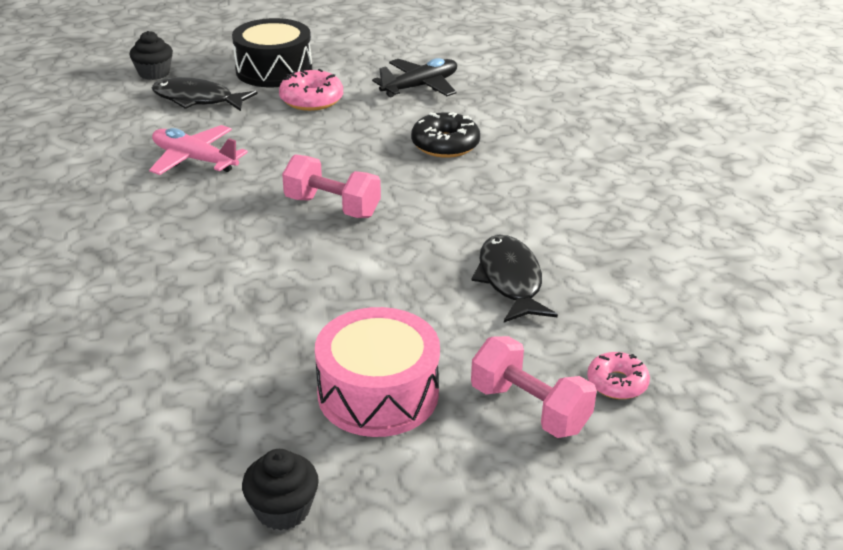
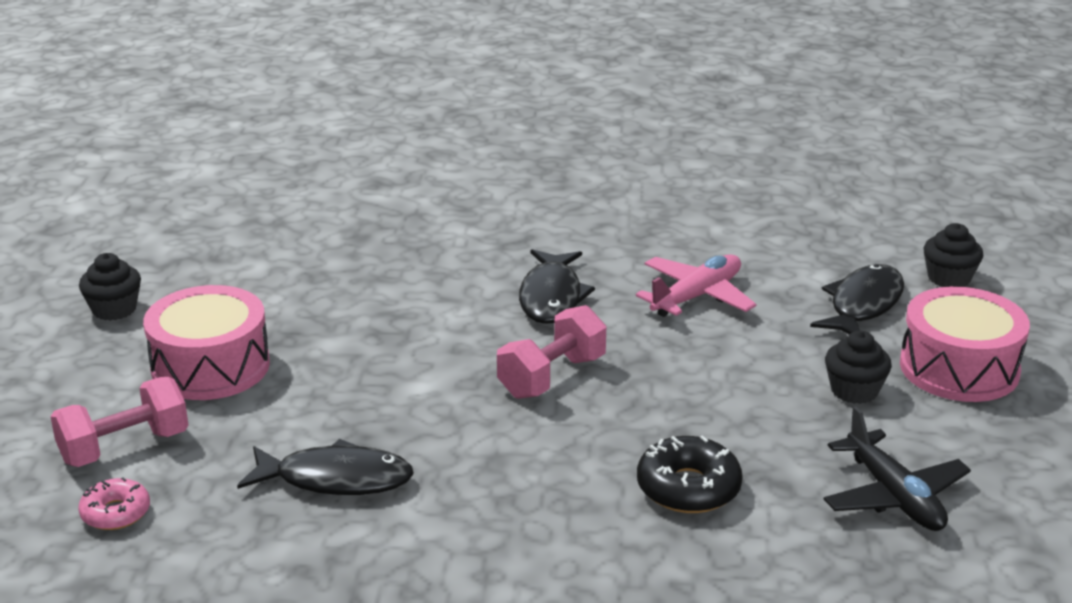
camera: 105 degrees right, 5 degrees down
black drum [232,18,312,87] -> pink drum [900,286,1030,402]
pink donut [279,69,343,111] -> black cupcake [825,331,892,404]
none -> black fish [519,249,595,324]

